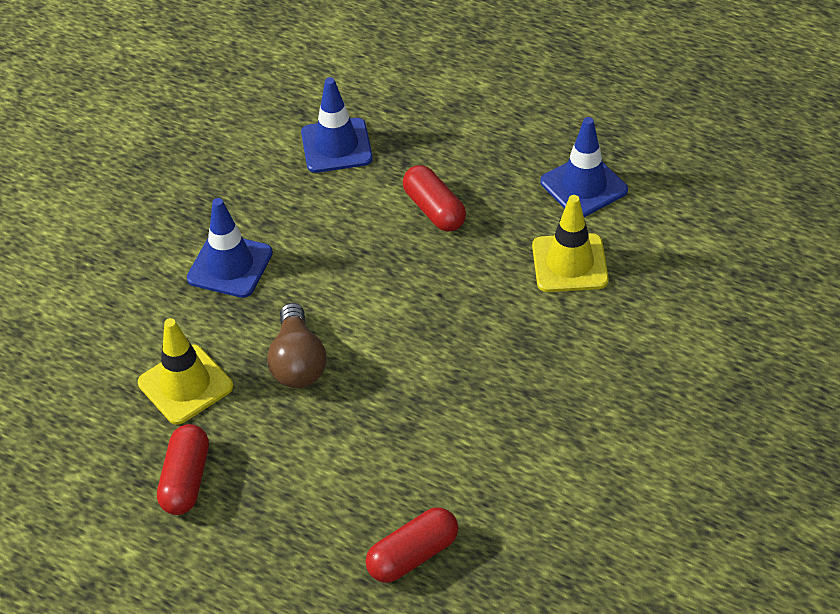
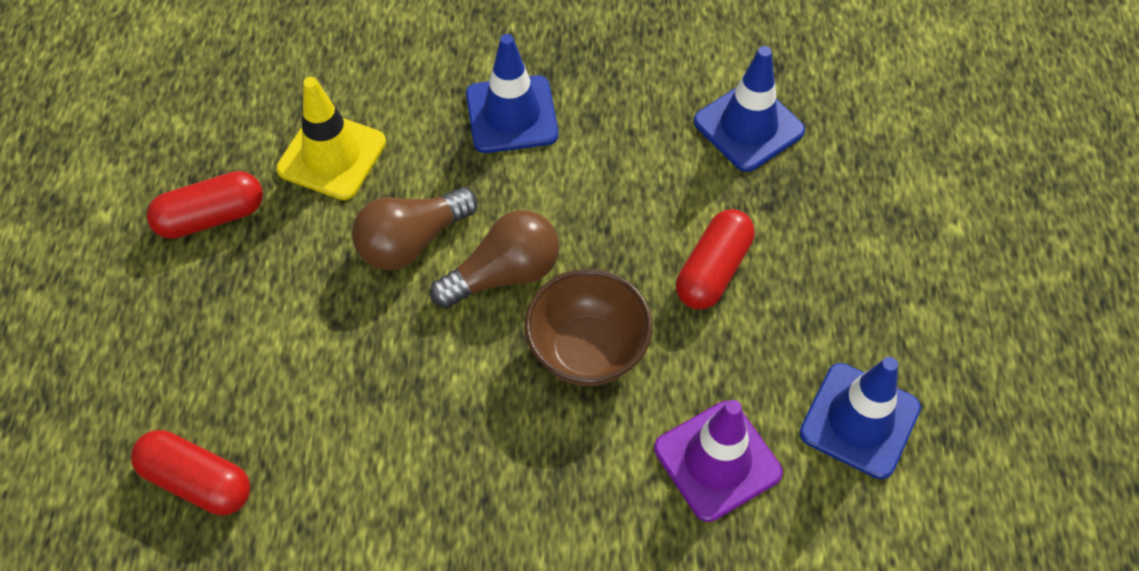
camera: 60 degrees right, 10 degrees up
yellow traffic cone [532,195,609,292] -> purple traffic cone [654,400,783,522]
none -> brown light bulb [430,210,559,309]
none -> brown bowl [524,269,653,386]

